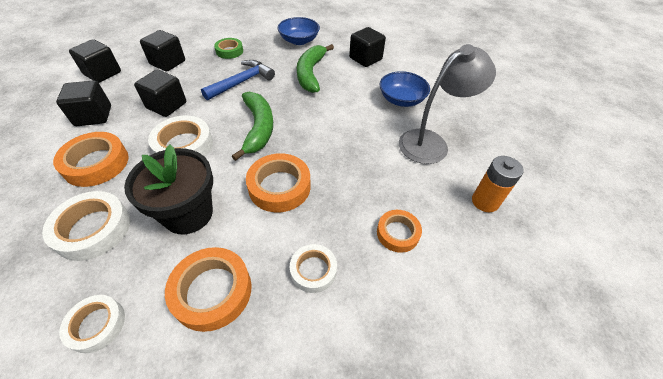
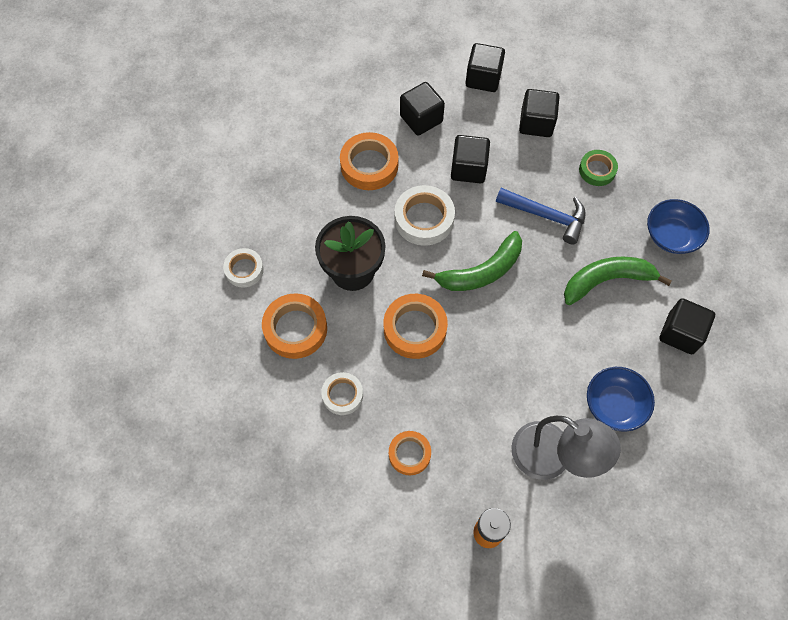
camera: 70 degrees right, 15 degrees up
white tape [42,191,130,261] -> none

